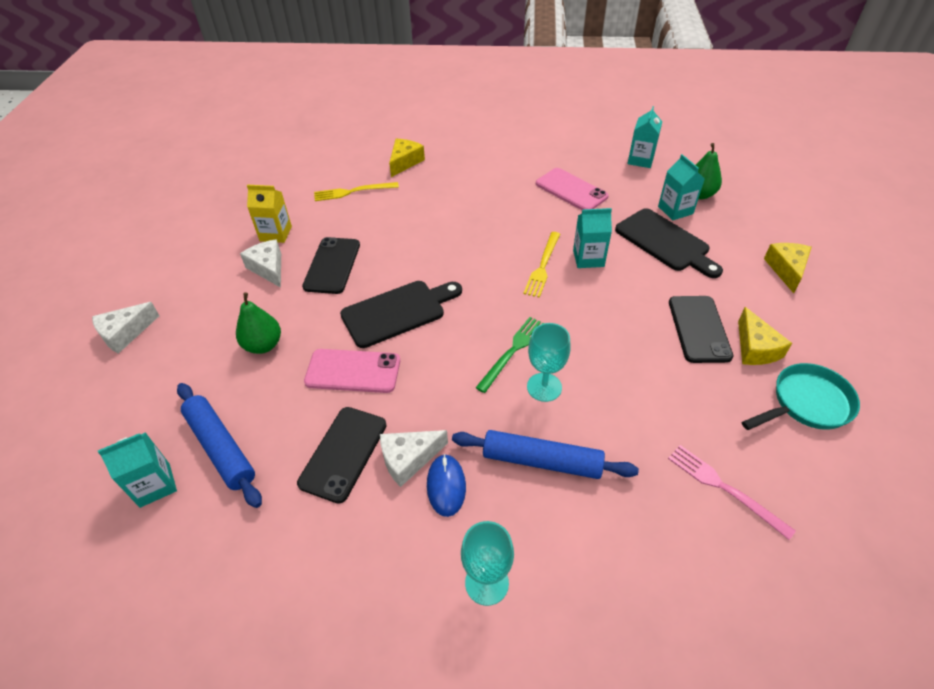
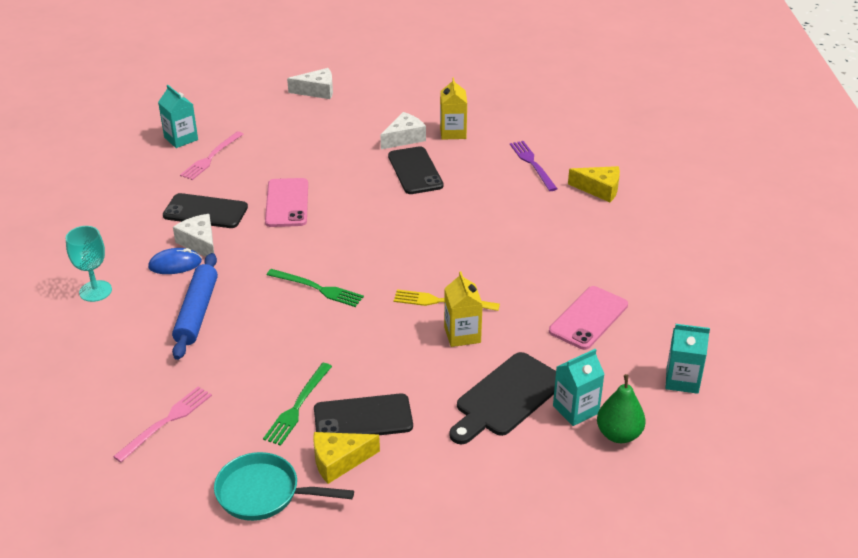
camera: 80 degrees right, 10 degrees down
white cheese [92,302,160,354] -> white cheese turned 135 degrees clockwise [287,68,333,99]
blue rolling pin [177,383,262,508] -> pink fork [180,131,244,180]
green pear [236,292,281,354] -> none
black phone [302,237,360,294] -> black phone turned 75 degrees clockwise [388,146,444,194]
yellow fork [314,182,399,201] -> purple fork [510,141,557,191]
black cutting board [340,281,462,348] -> none
turquoise goblet [527,323,570,402] -> none
turquoise carton [573,208,612,268] -> yellow carton [444,271,483,347]
turquoise pan [742,363,860,430] -> turquoise pan turned 135 degrees clockwise [214,452,354,521]
yellow cheese [764,243,812,293] -> none
none -> green fork [263,363,332,446]

